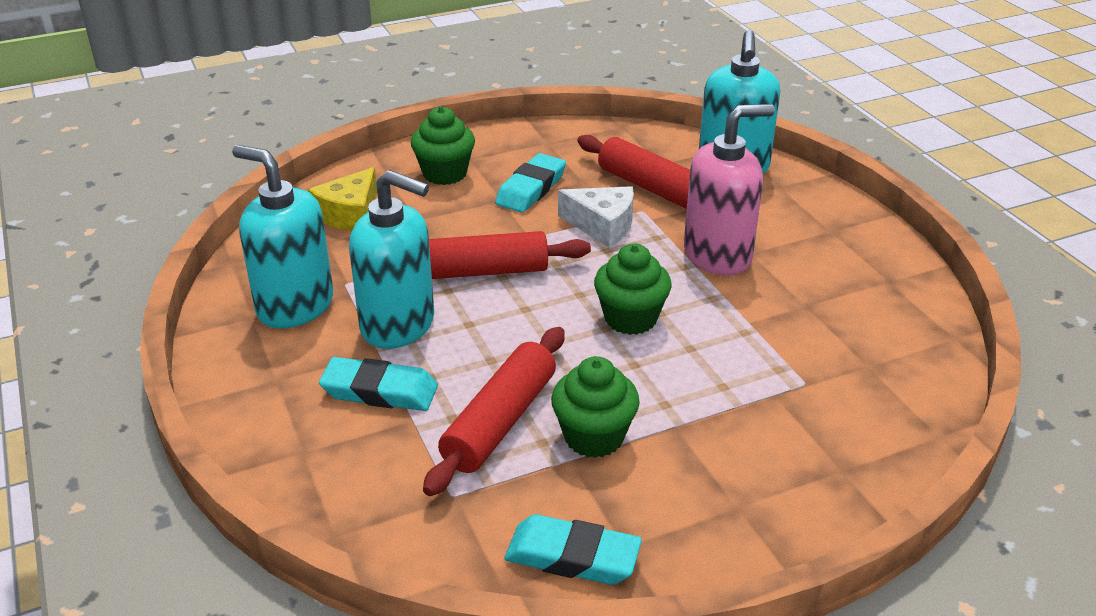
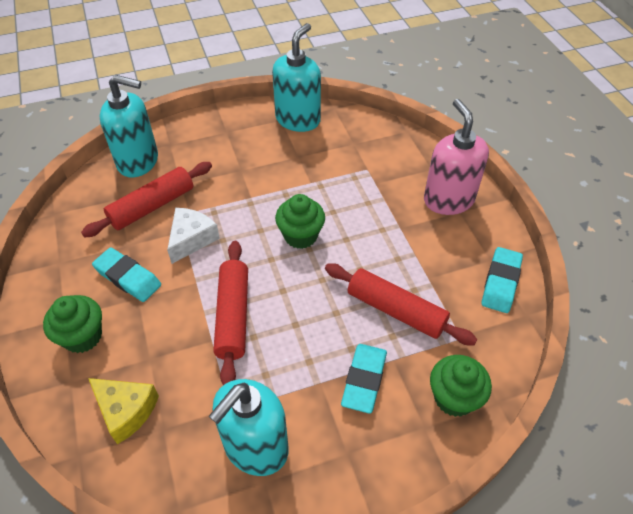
camera: 85 degrees left, 15 degrees up
turquoise soap dispenser [349,170,434,349] -> turquoise soap dispenser moved to [272,23,321,132]
green cupcake [551,356,640,458] -> green cupcake moved to [430,355,492,417]
pink soap dispenser [684,104,775,276] -> pink soap dispenser moved to [424,99,489,215]

